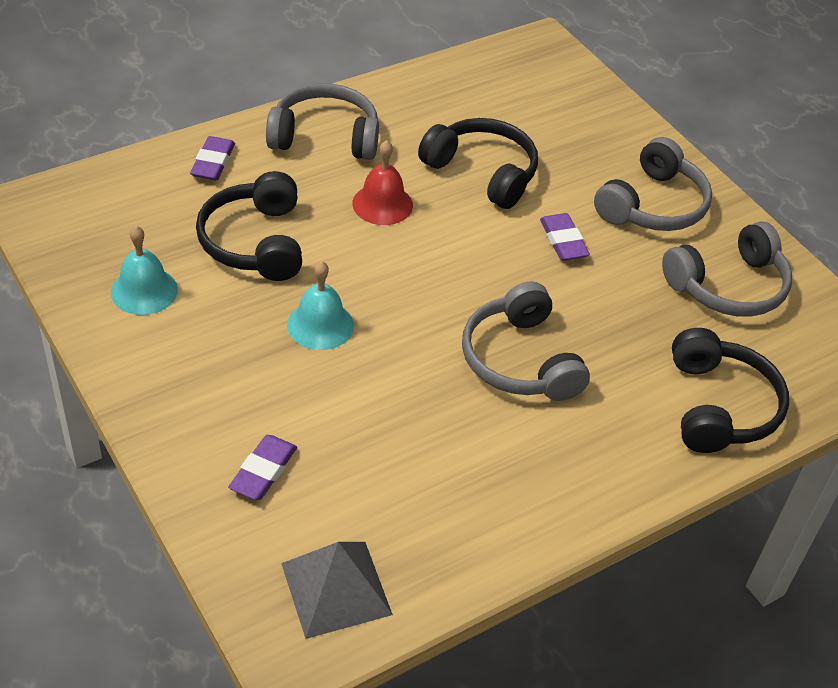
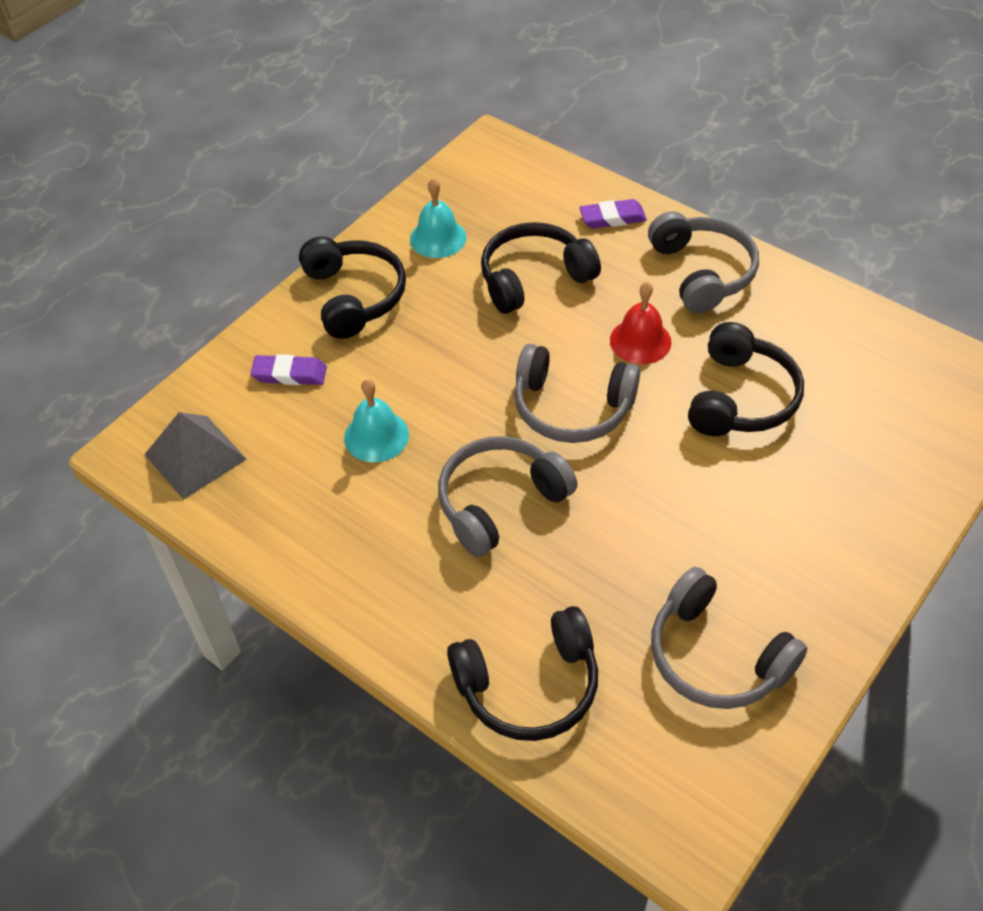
camera: 75 degrees right, 5 degrees up
turquoise bell [287,261,354,350] -> turquoise bell moved to [344,379,409,462]
purple eraser [540,213,590,261] -> none
grey headphones [594,137,712,231] -> grey headphones moved to [514,344,640,443]
none -> black headphones [299,237,406,339]

